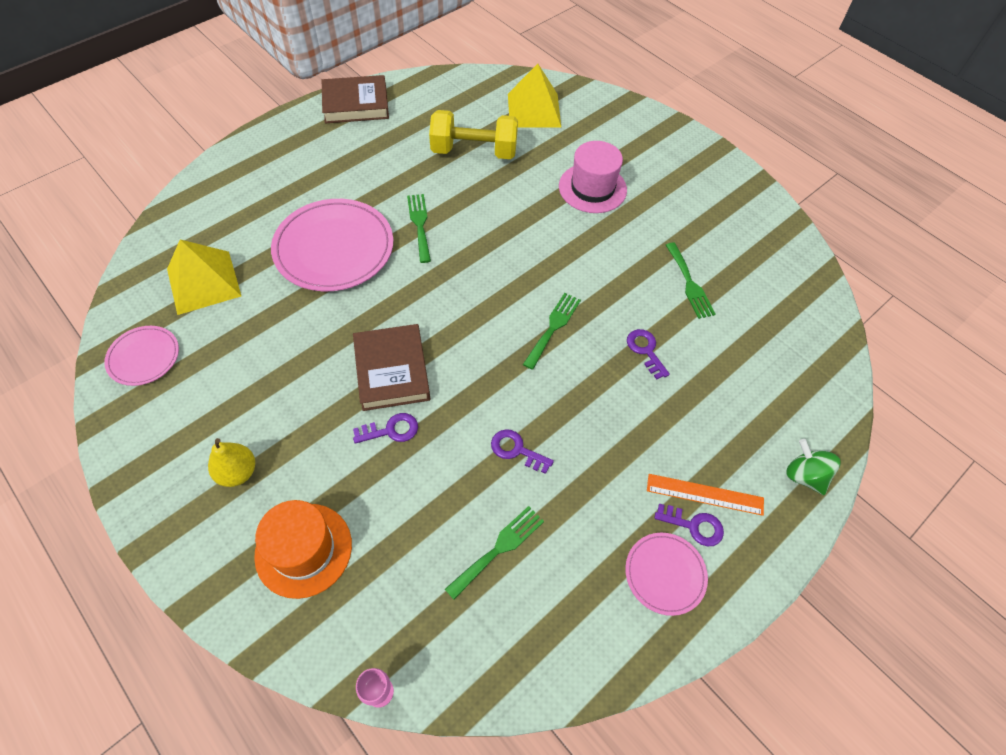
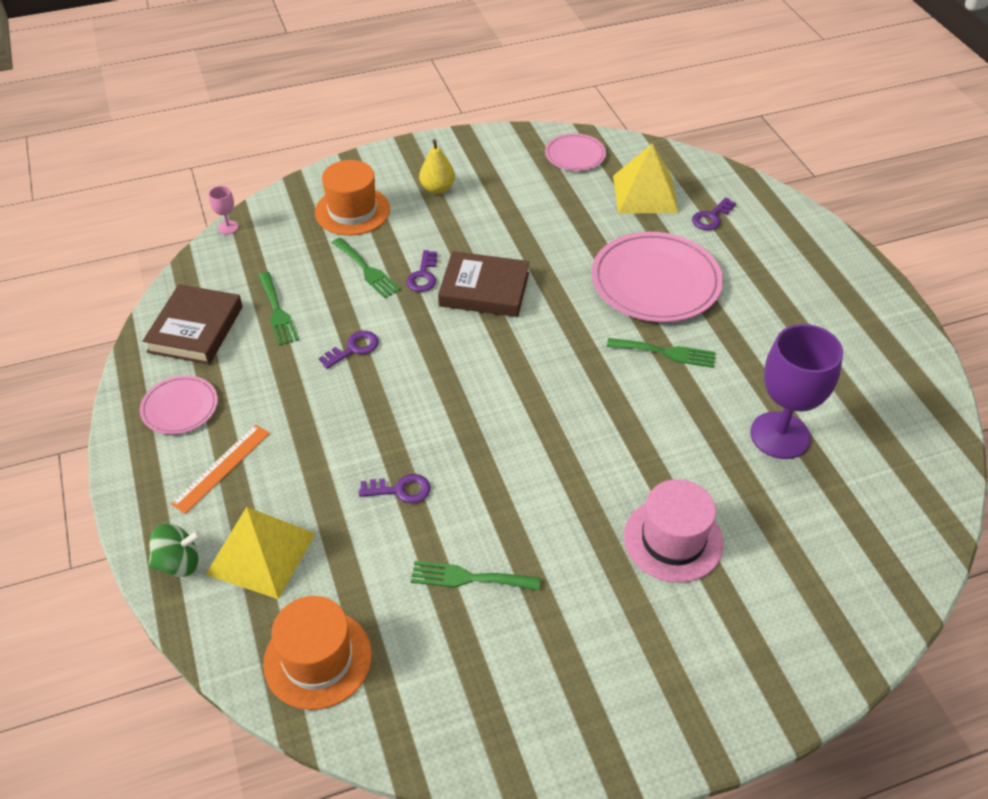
camera: 115 degrees right, 10 degrees down
brown book [322,75,389,123] -> brown book moved to [143,284,243,364]
yellow dumbbell [429,110,518,159] -> purple goblet [750,324,843,459]
yellow pyramid [508,64,561,127] -> yellow pyramid moved to [205,507,316,599]
green fork [523,293,581,370] -> green fork moved to [332,238,401,298]
purple key [654,504,724,547] -> purple key moved to [692,197,736,230]
none -> orange hat [263,596,372,710]

